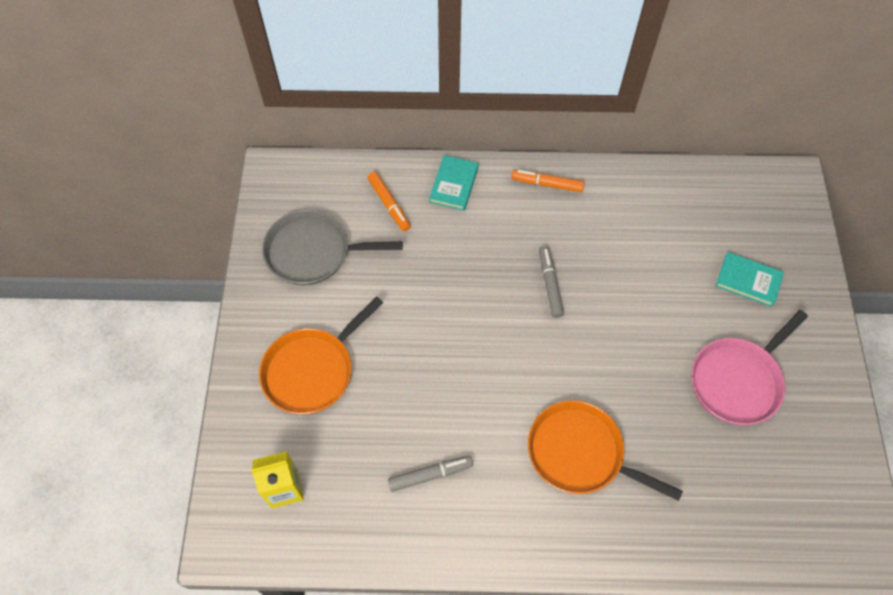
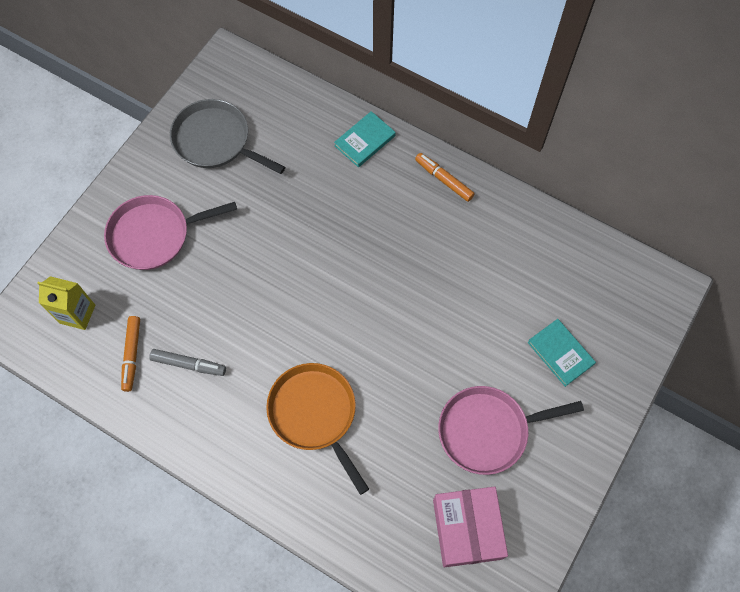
camera: 30 degrees right, 5 degrees up
orange pan [259,296,383,414] -> pink pan [104,195,237,270]
orange marker [368,172,411,231] -> orange marker moved to [121,316,140,392]
grey marker [539,246,564,318] -> none
none -> pink box [433,486,508,567]

